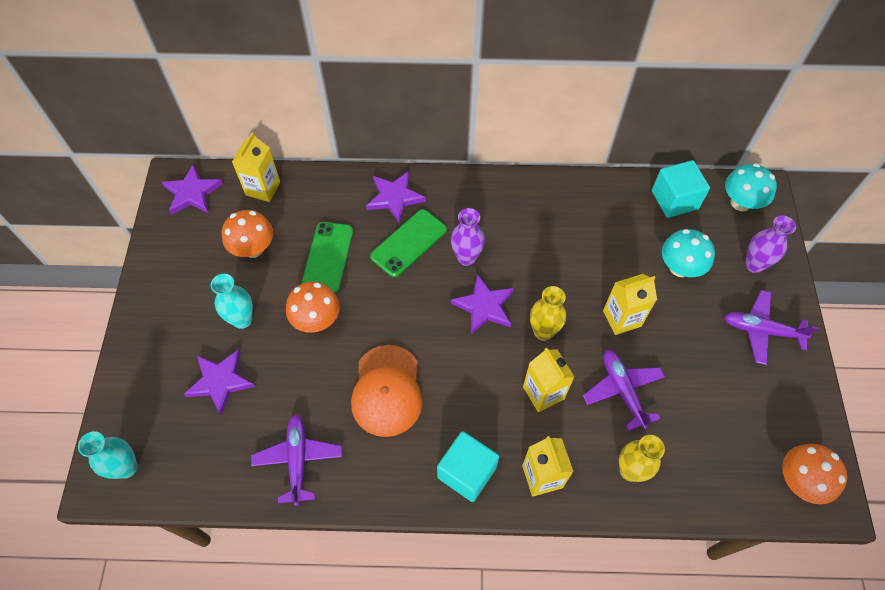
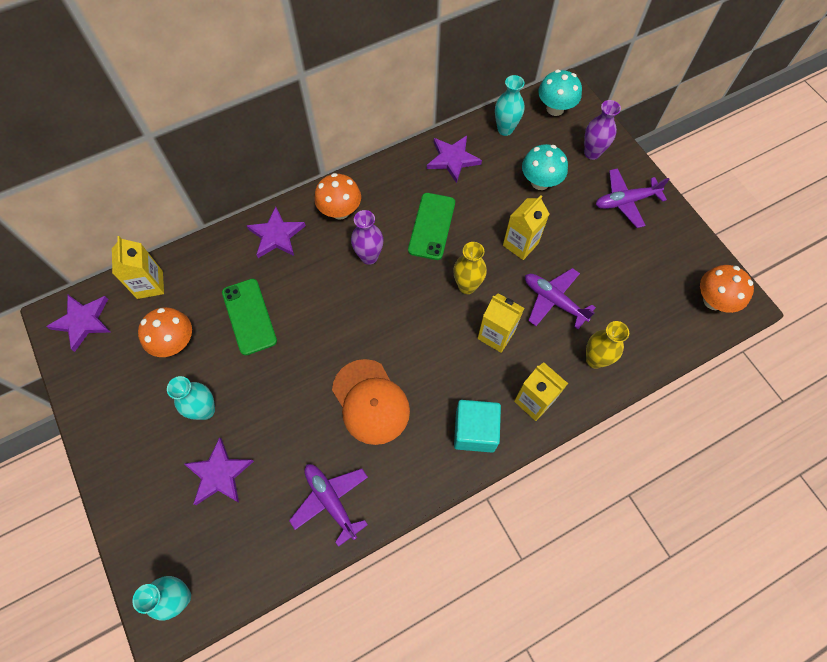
camera: 30 degrees left, 5 degrees up
orange mushroom [286,282,340,333] -> orange mushroom moved to [314,173,361,220]
green phone [370,209,447,277] -> green phone moved to [408,193,455,260]
purple star [451,274,514,334] -> purple star moved to [427,136,482,183]
turquoise cube [652,160,710,218] -> turquoise vase [495,75,524,136]

